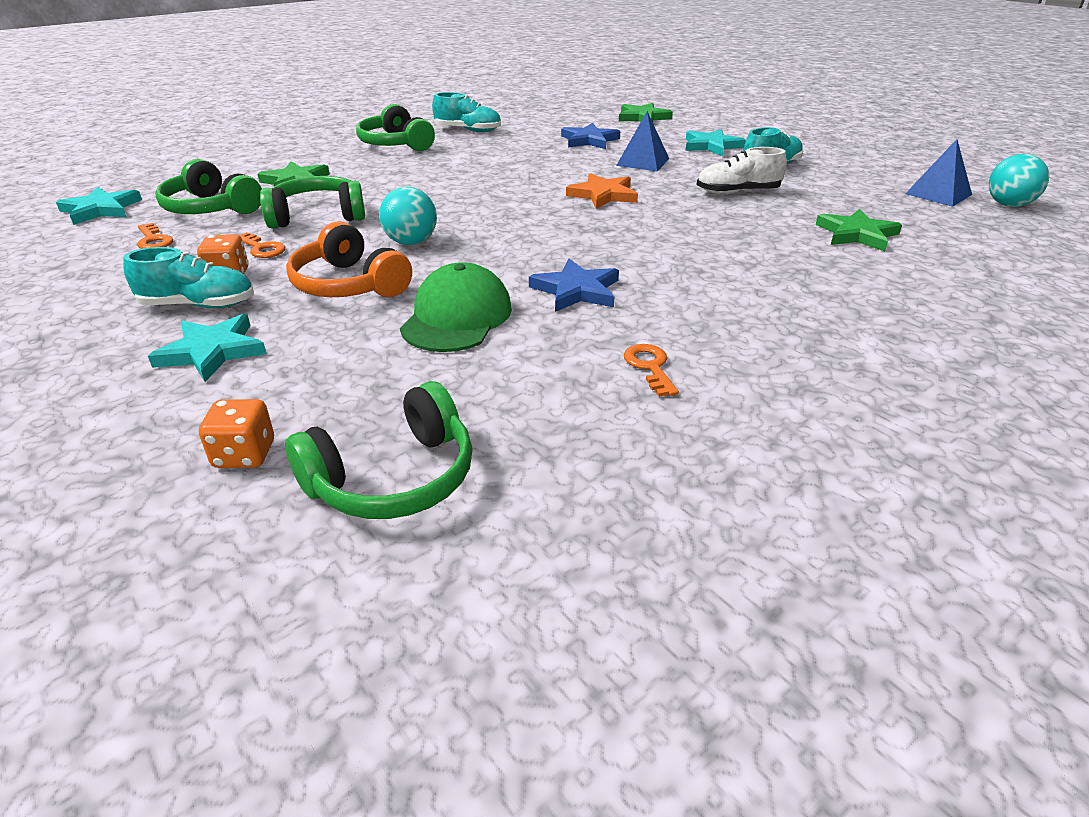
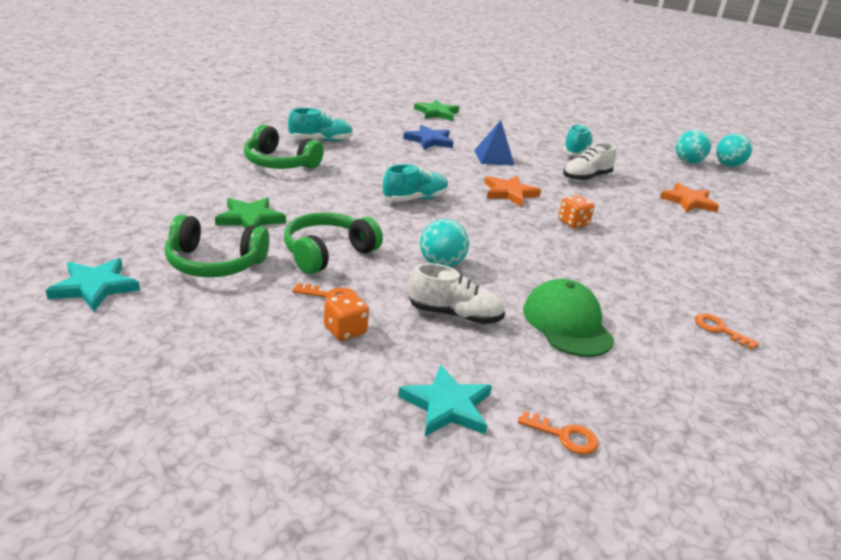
camera: 35 degrees left, 5 degrees down
turquoise shoe [124,247,254,308] -> turquoise shoe moved to [383,164,449,202]
orange key [137,223,173,249] -> orange key moved to [518,411,599,455]
orange dice [199,399,274,468] -> orange dice moved to [558,195,595,228]
green headphones [285,381,473,519] -> none
orange headphones [286,221,412,297] -> white shoe [409,263,505,324]
blue star [529,259,619,312] -> none
turquoise star [686,129,746,156] -> none
green star [815,209,902,251] -> orange star [660,183,719,213]
blue pyramid [905,139,972,207] -> turquoise ball [676,130,711,164]

